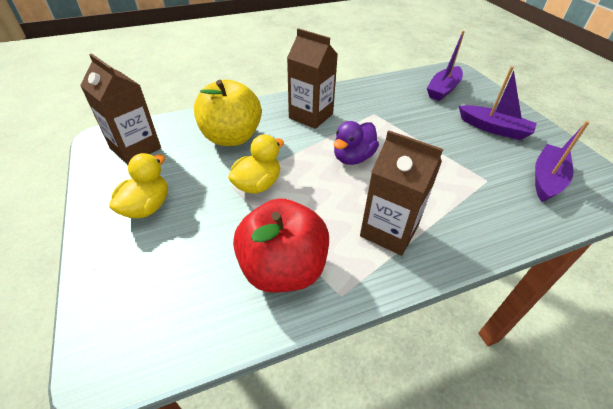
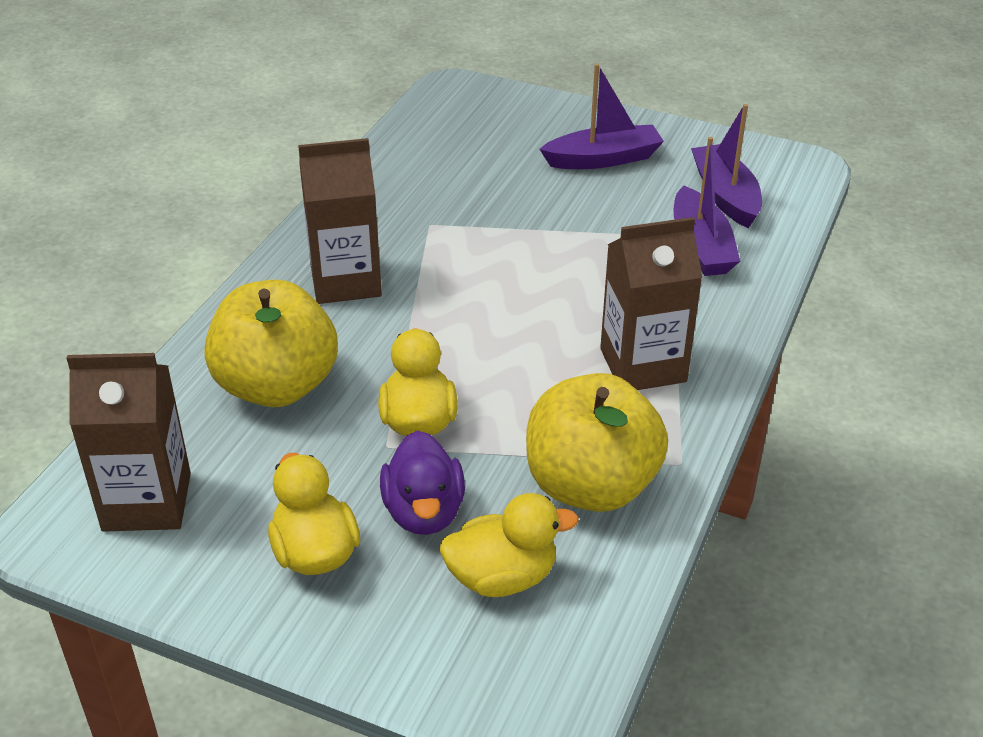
camera: 45 degrees left, 5 degrees down
red apple [233,198,329,293] -> yellow apple [526,373,668,512]
purple duck [334,121,379,165] -> purple duck moved to [380,431,465,535]
purple boat [427,31,465,101] -> purple boat moved to [674,137,740,276]
none -> yellow duck [439,493,579,597]

